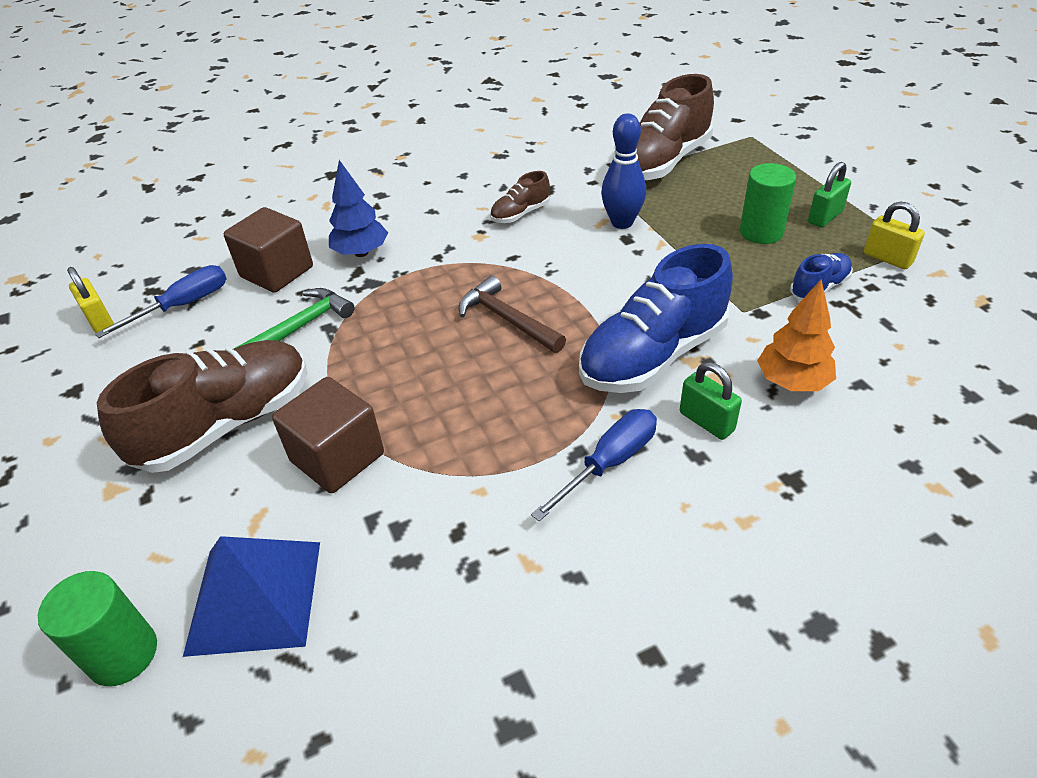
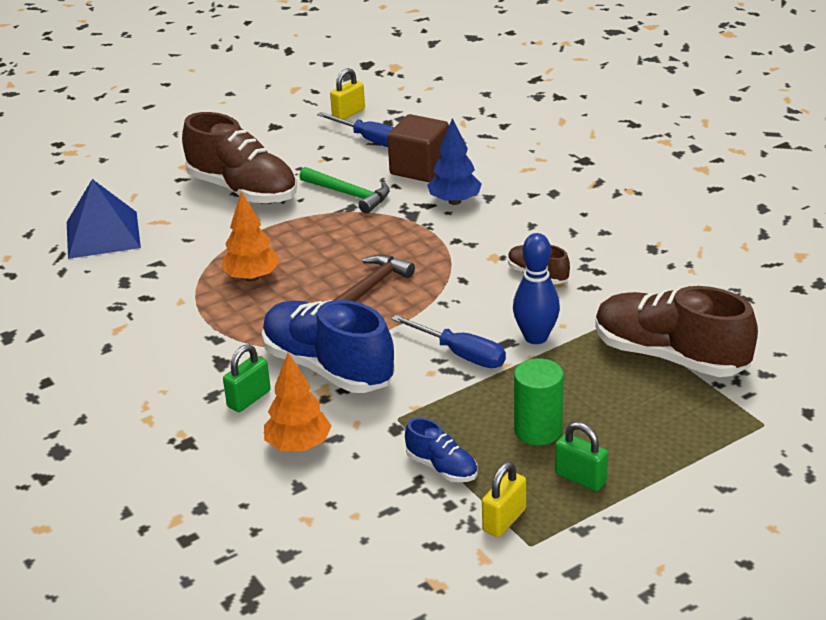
camera: 80 degrees right, 10 degrees down
green cylinder [38,571,157,686] -> none
brown cube [272,377,384,493] -> none
blue screwdriver [531,409,657,521] -> blue screwdriver moved to [391,315,506,368]
none -> orange tree [221,192,280,282]

